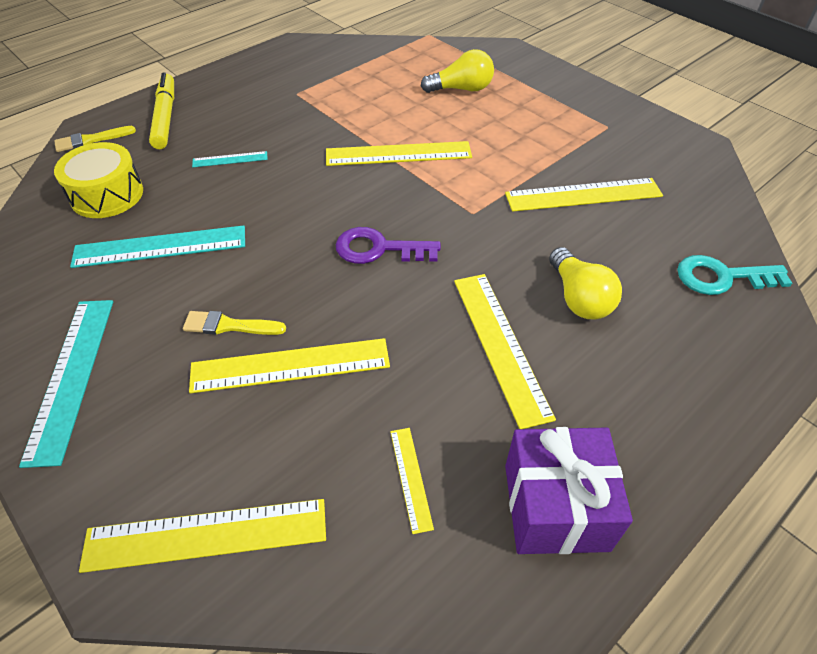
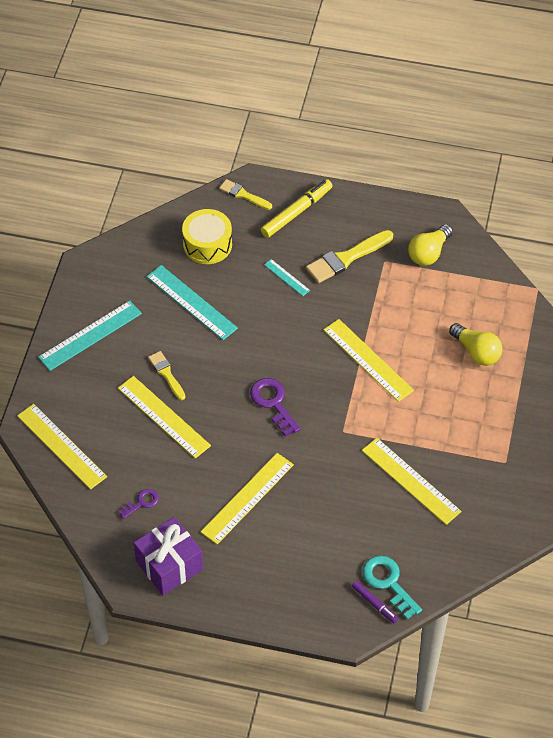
camera: 55 degrees right, 5 degrees up
yellow ruler [390,428,434,534] -> purple key [118,489,159,519]
yellow light bulb [549,247,622,319] -> yellow light bulb moved to [408,224,453,266]
none -> yellow brush [306,230,393,283]
none -> purple marker [352,581,398,624]

